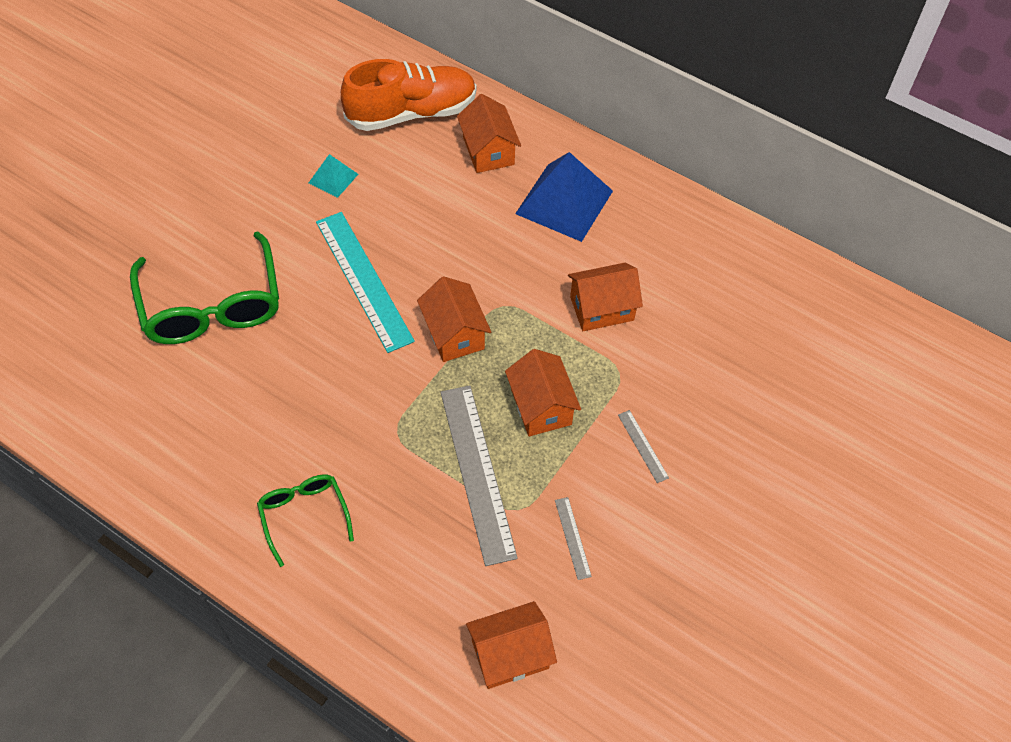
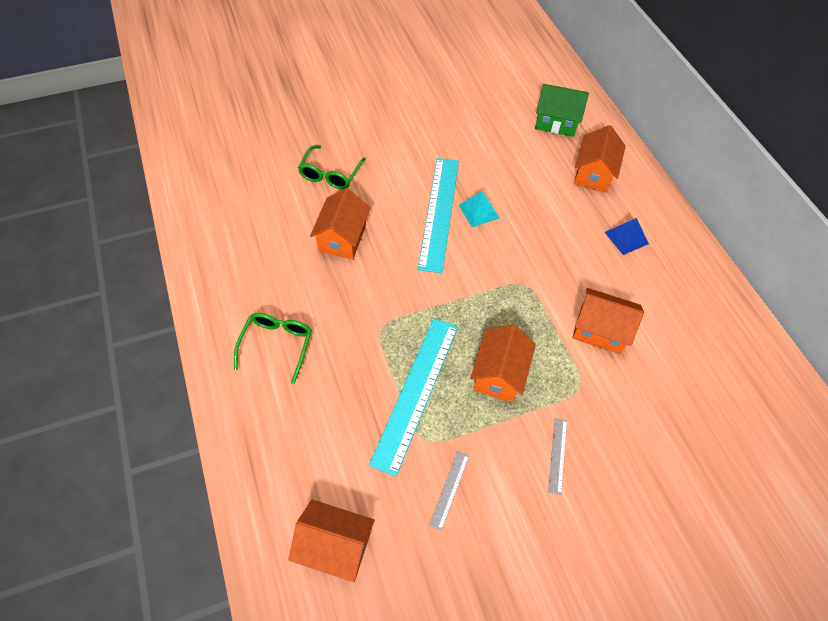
camera: 35 degrees right, 0 degrees up
green glasses [130,232,279,344] -> green glasses [298,145,366,189], size x0.54
turquoise pyramid [309,154,358,198] -> turquoise pyramid moved to [459,191,499,227]
orange shoe [341,59,476,131] -> green house [535,84,589,137]
orange house [417,276,491,362] -> orange house moved to [310,188,370,259]
grey ruler [441,385,518,566] -> turquoise ruler [369,318,458,477]
blue pyramid [515,152,613,242] -> blue pyramid [605,218,649,255], size x0.49

